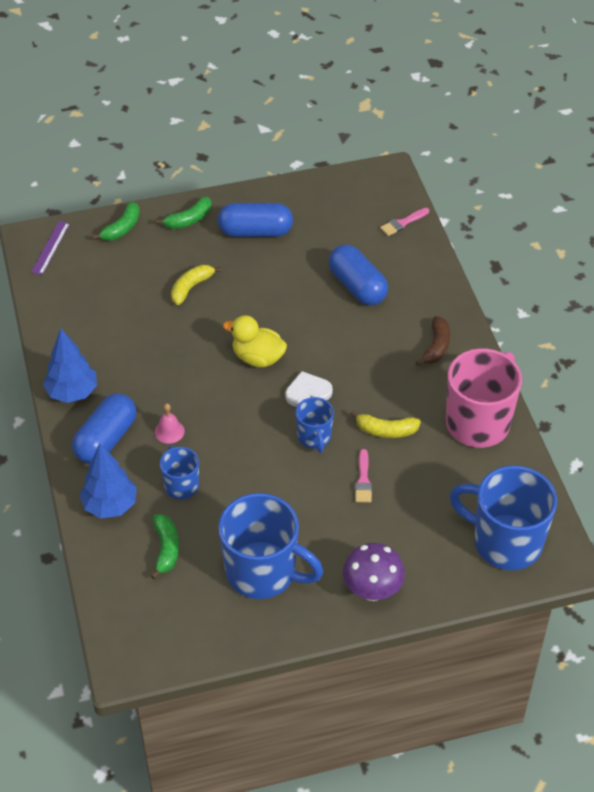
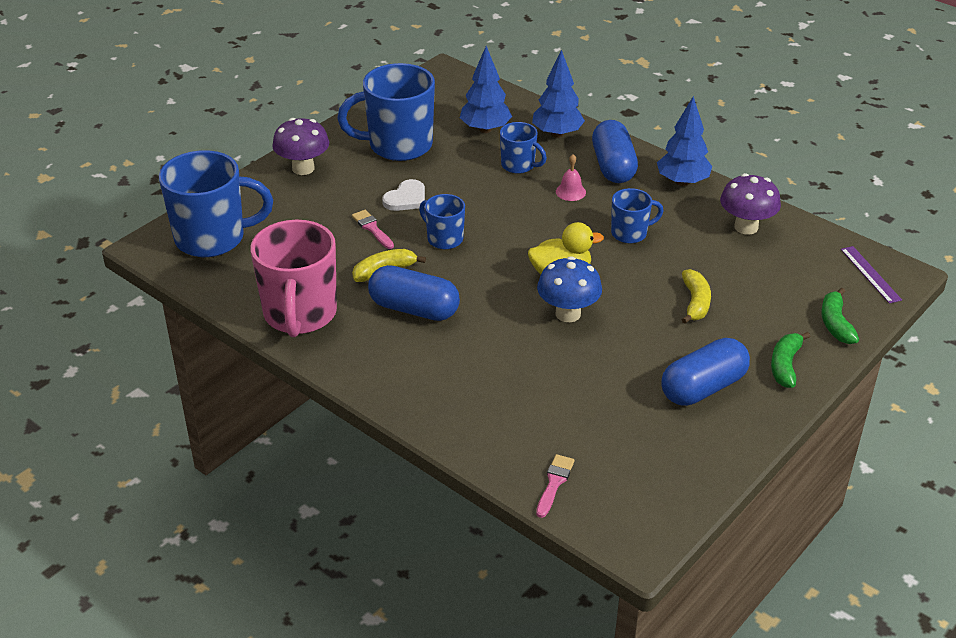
camera: 145 degrees right, 10 degrees down
green banana [151,514,179,579] -> blue tree [460,46,512,133]
white heart [285,371,333,407] -> white heart moved to [382,179,425,211]
blue capsule [328,244,388,306] -> blue capsule moved to [368,265,460,321]
brown banana [416,316,450,366] -> none
none -> blue mushroom [537,256,602,322]
none -> blue mug [611,188,664,243]
none -> purple mushroom [720,173,781,235]

